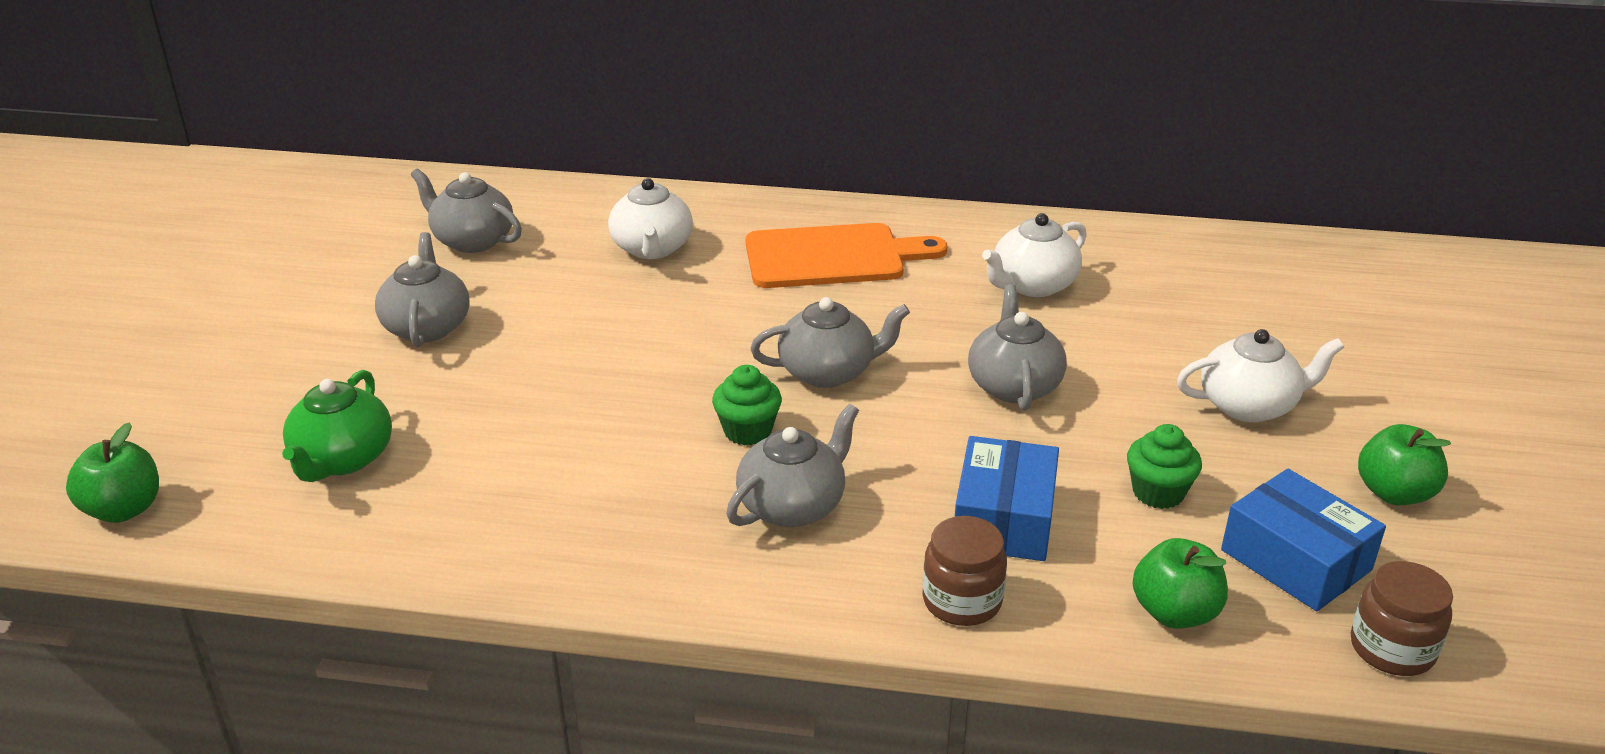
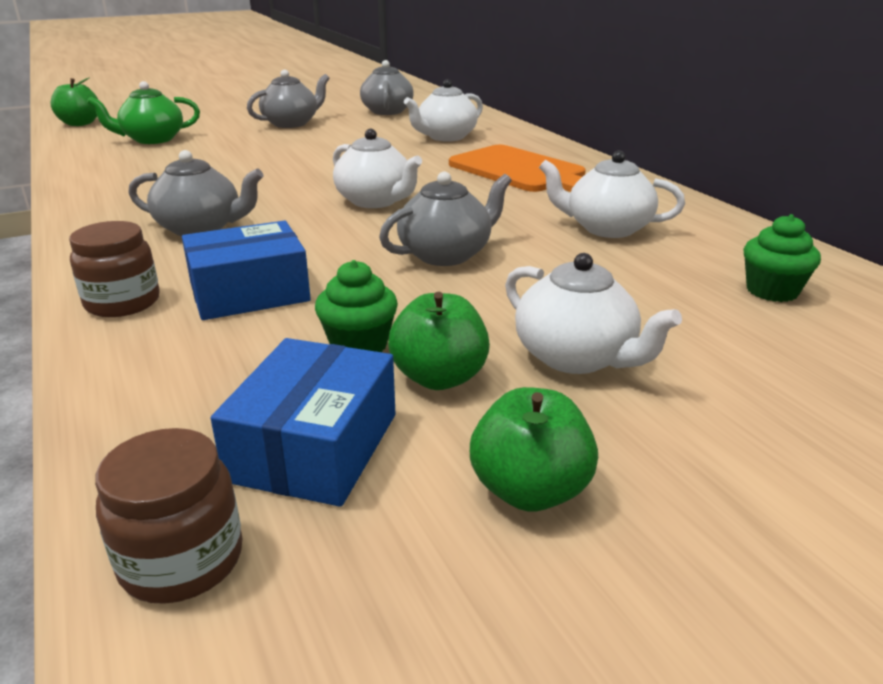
camera: 55 degrees right, 5 degrees down
green cupcake [712,365,782,445] -> green cupcake moved to [743,214,821,302]
grey teapot [750,297,910,388] -> white teapot [333,129,422,208]
green apple [1133,538,1228,629] -> green apple moved to [388,292,490,390]

